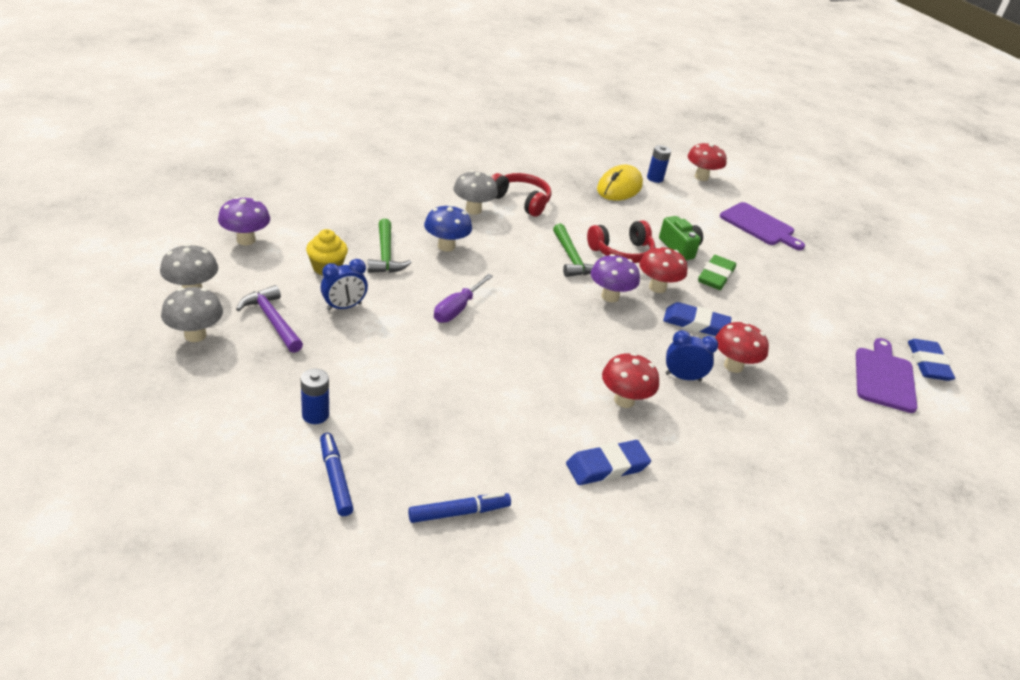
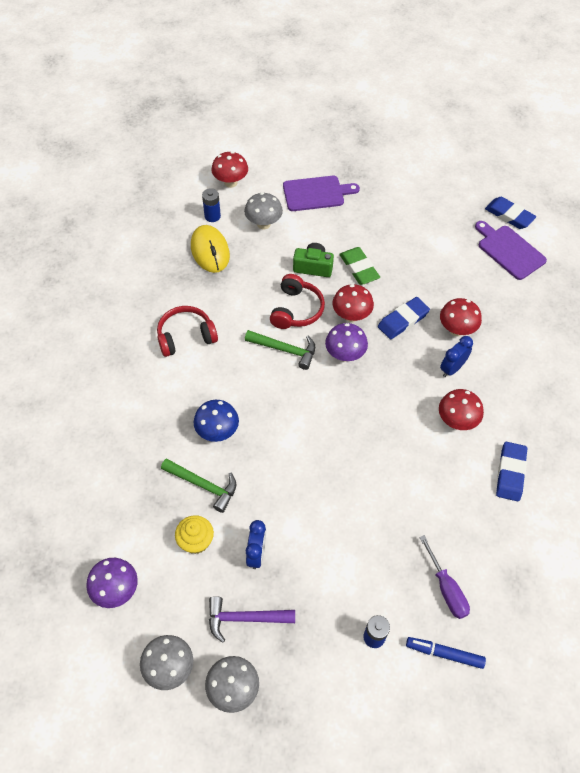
camera: 50 degrees left, 20 degrees up
blue marker [408,493,511,523] -> none
purple screwdriver [434,274,493,323] -> purple screwdriver moved to [419,535,470,619]
grey mushroom [453,170,498,215] -> grey mushroom moved to [244,192,283,229]

